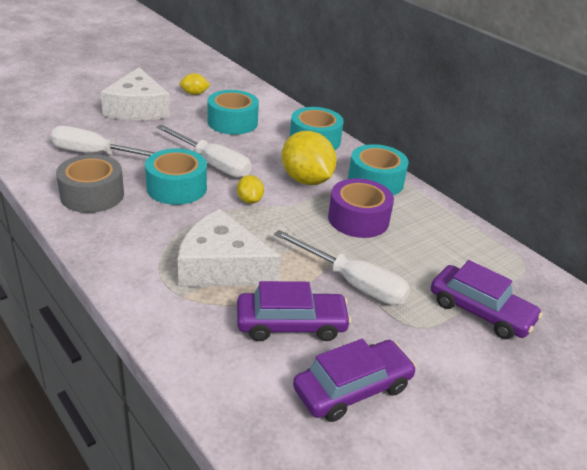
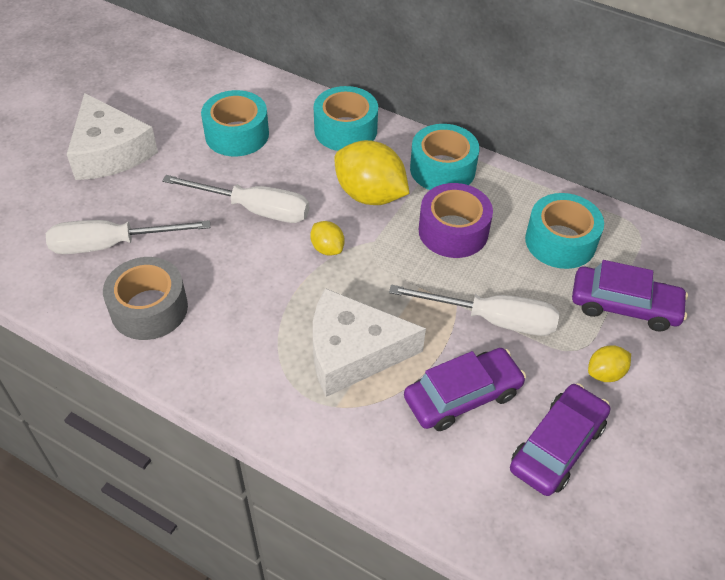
camera: 20 degrees left, 15 degrees up
turquoise tape [145,149,207,205] -> turquoise tape moved to [525,193,604,269]
yellow lemon [180,73,210,95] -> yellow lemon moved to [588,345,631,382]

